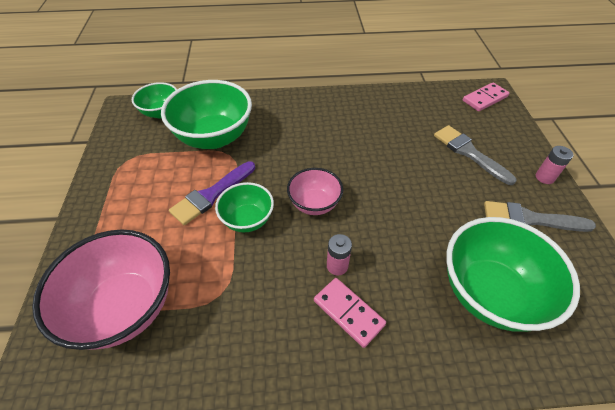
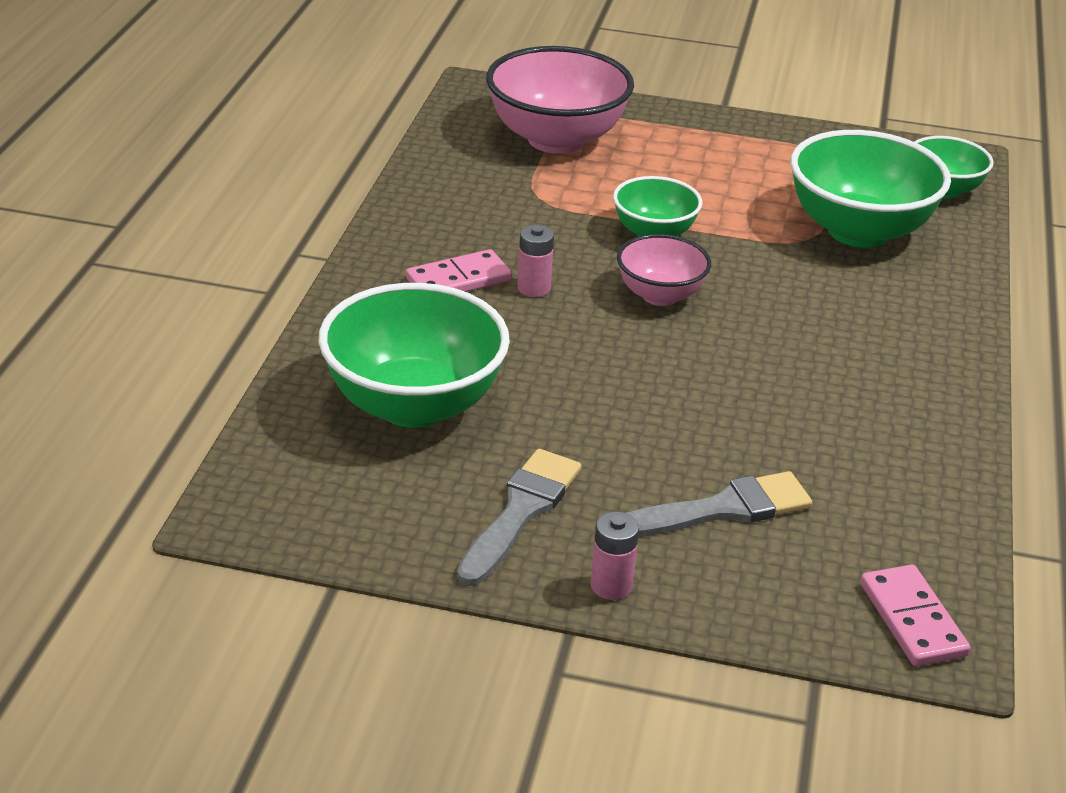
camera: 105 degrees right, 15 degrees down
purple brush [169,161,255,225] -> none

